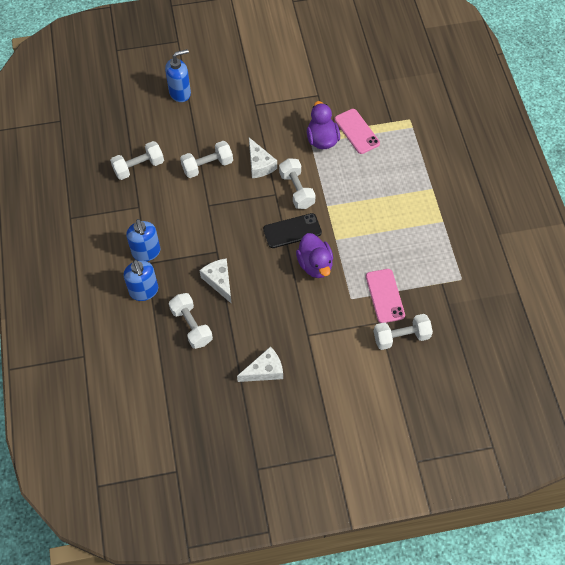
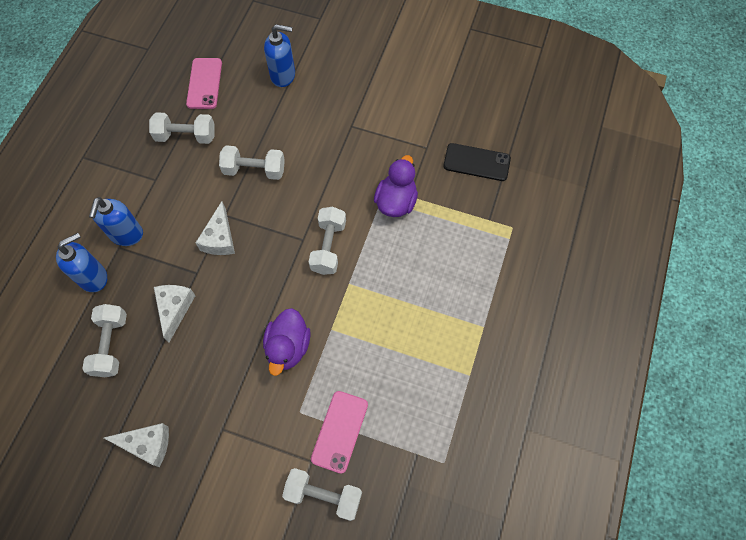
camera: 30 degrees right, 5 degrees up
blue soap dispenser [124,259,158,301] -> blue soap dispenser turned 135 degrees counterclockwise [56,233,107,292]
white cheese [249,138,277,178] -> white cheese moved to [196,201,235,255]
black phone [263,213,322,248] -> black phone moved to [443,143,511,181]
pink phone [335,109,380,154] -> pink phone moved to [186,58,222,109]

